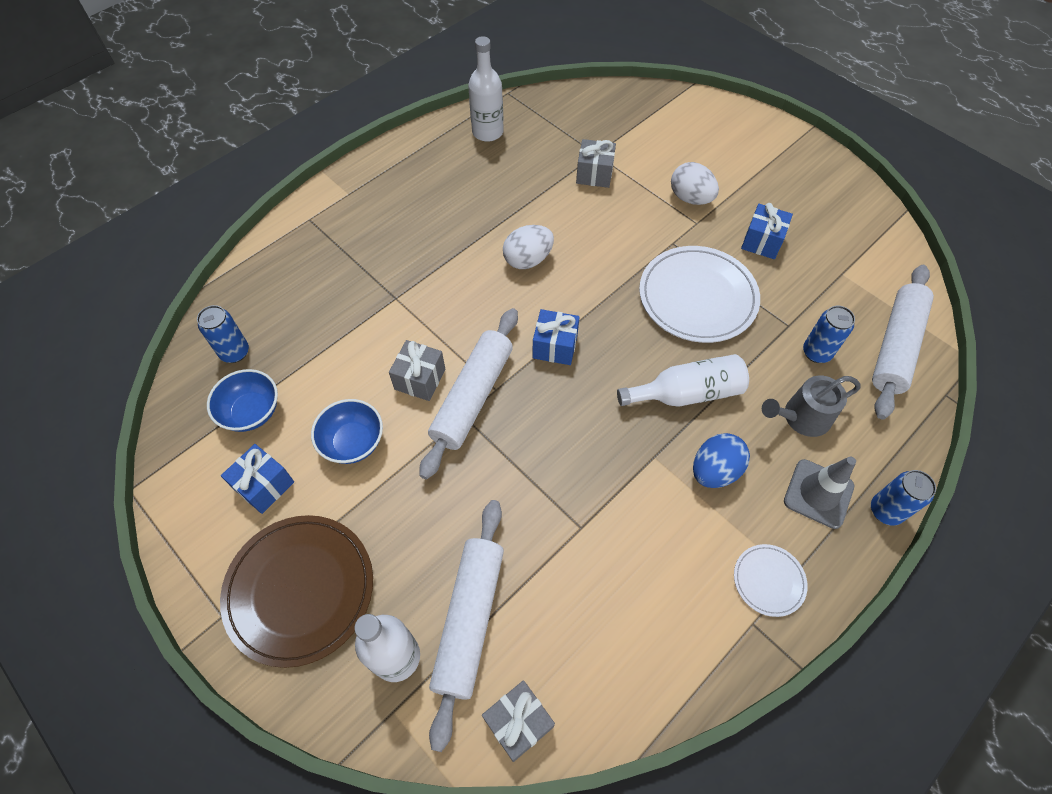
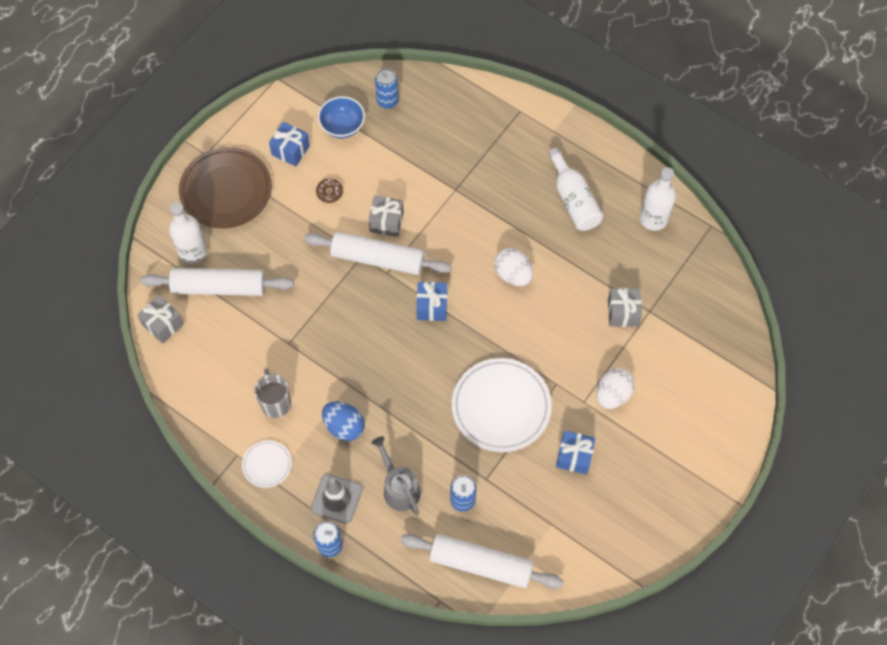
camera: 80 degrees right, 5 degrees up
blue bowl [311,399,383,464] -> brown donut [316,178,343,203]
white bottle [617,354,749,407] -> white bottle moved to [548,148,603,231]
none -> grey mug [254,368,291,418]

